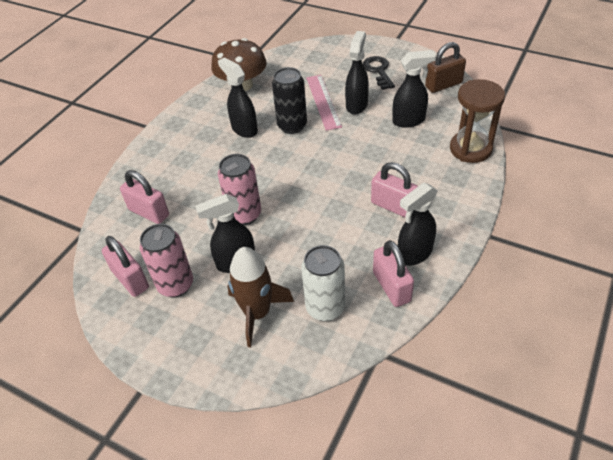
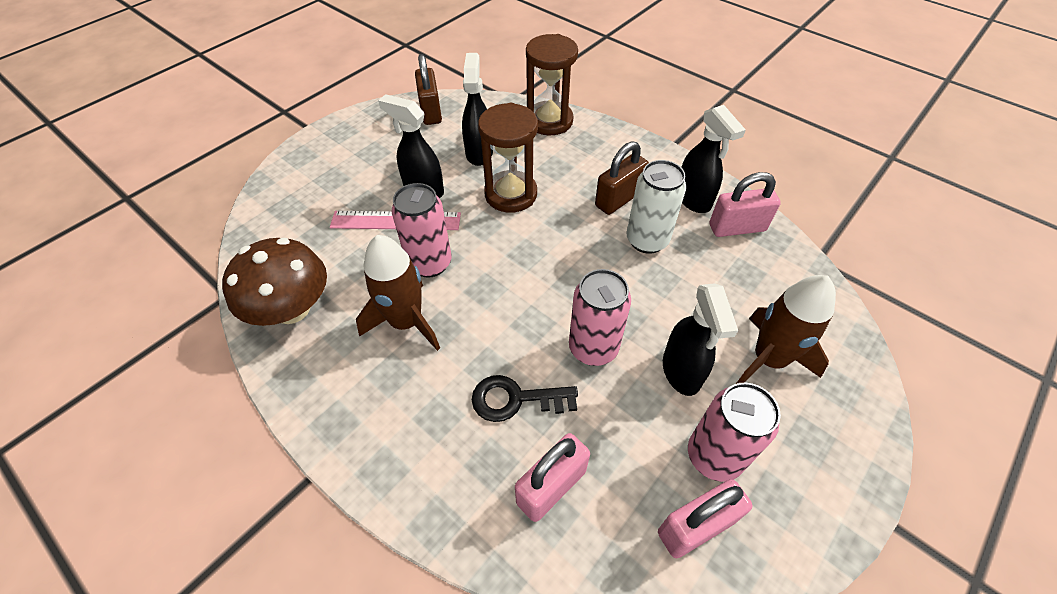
camera: 80 degrees left, 5 degrees up
black spray bottle [218,57,258,138] -> brown rocket [356,235,440,351]
black can [272,67,307,134] -> pink can [392,183,451,278]
white can [301,245,345,321] -> white can moved to [626,160,686,254]
black key [363,56,395,90] -> black key moved to [472,375,578,422]
pink padlock [371,162,418,218] -> brown padlock [595,141,649,215]
none -> brown hourglass [478,103,538,213]

